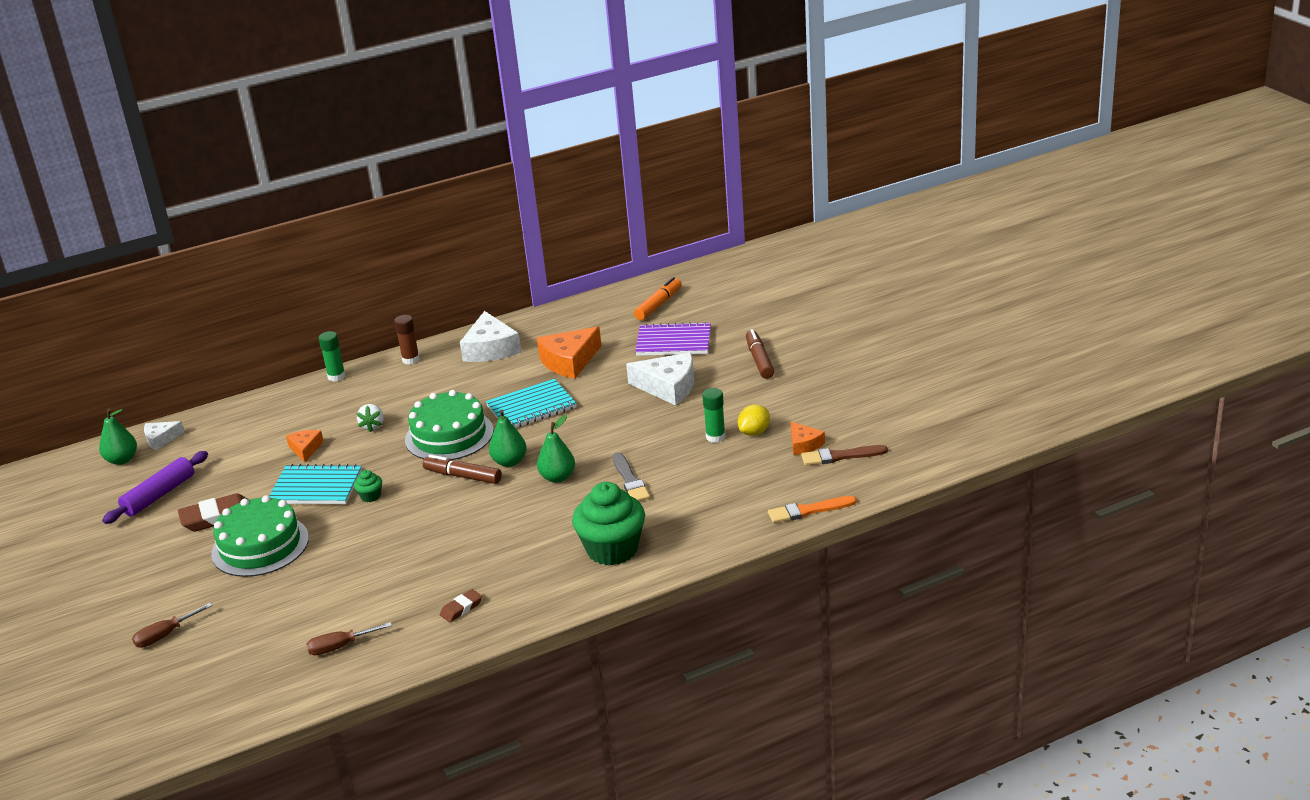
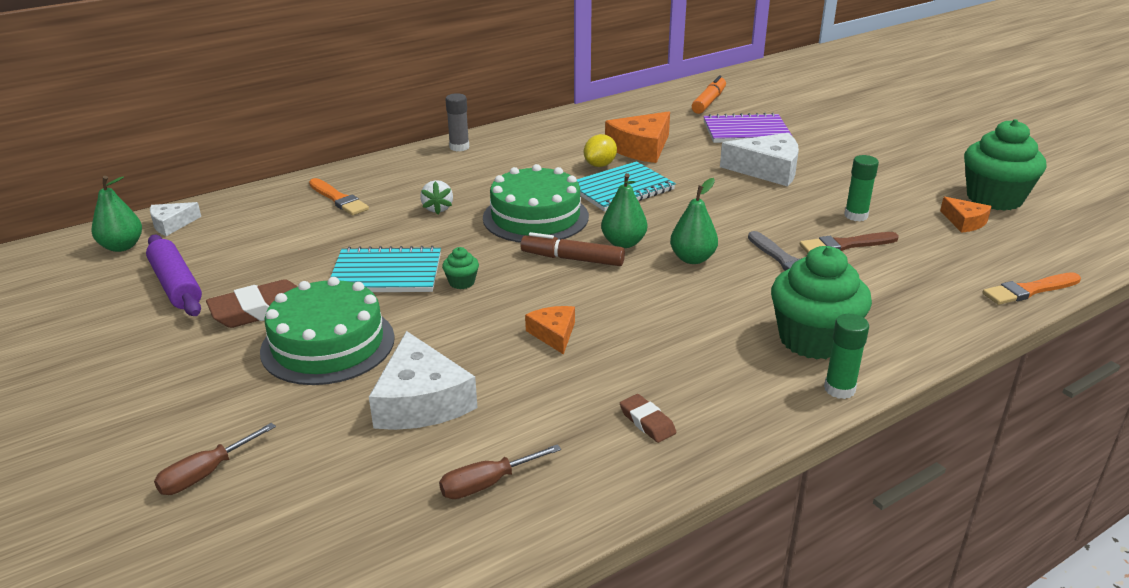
camera: 10 degrees left, 0 degrees up
purple rolling pin [102,451,208,524] -> purple rolling pin turned 60 degrees counterclockwise [146,235,202,316]
orange cheese [286,430,324,462] -> orange cheese moved to [525,306,575,354]
green glue stick [319,331,346,382] -> green glue stick moved to [824,314,869,399]
brown glue stick [394,315,420,364] -> grey glue stick [445,93,469,151]
brown eraser [440,589,482,622] -> brown eraser turned 75 degrees counterclockwise [620,394,676,443]
white cheese [460,311,521,362] -> white cheese moved to [369,331,477,430]
yellow lemon [738,404,770,436] -> yellow lemon moved to [584,134,617,167]
brown marker [746,329,774,379] -> none
brown brush [801,445,888,465] -> brown brush moved to [800,232,899,254]
none -> orange brush [309,178,369,215]
none -> green cupcake [964,119,1046,211]

